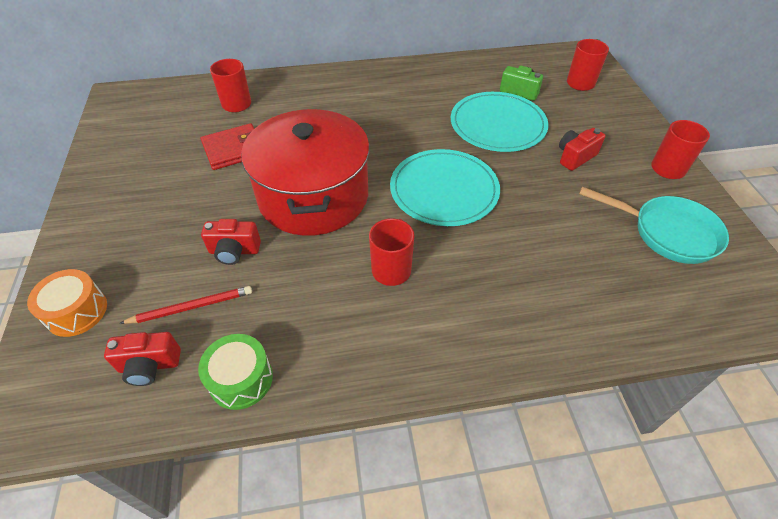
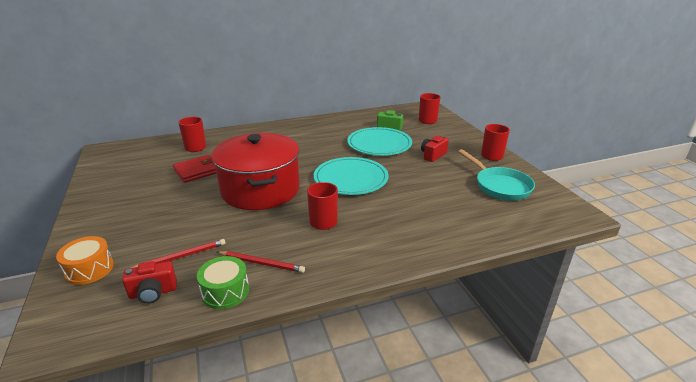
camera: 10 degrees left, 20 degrees down
red camera [201,219,261,265] -> none
turquoise pan [579,187,729,264] -> turquoise pan turned 45 degrees clockwise [458,149,535,200]
none -> red pencil [217,251,305,273]

